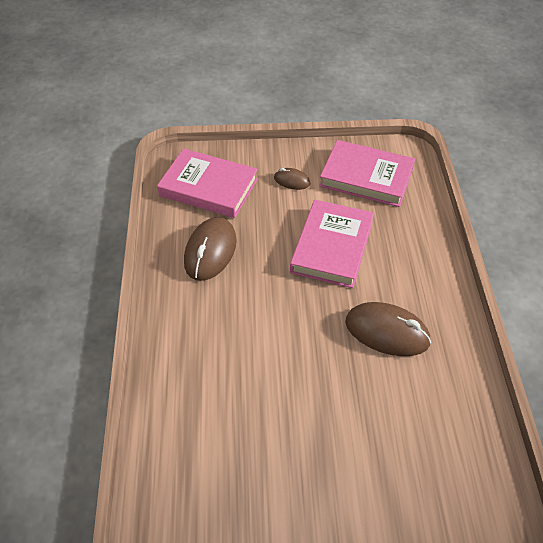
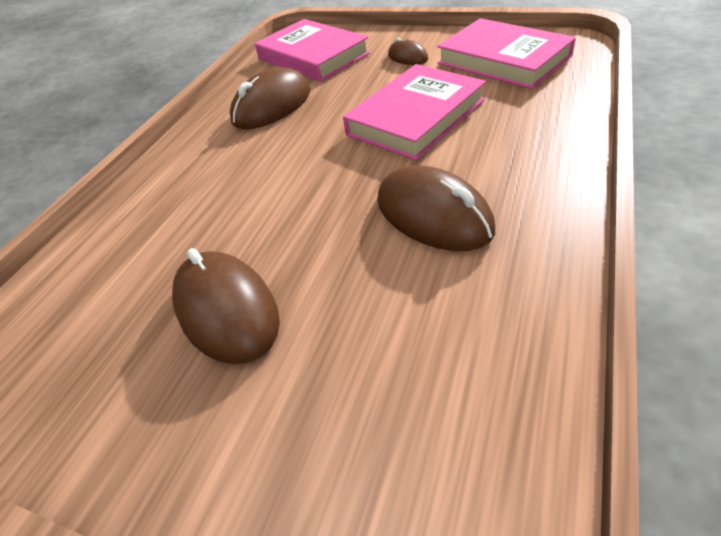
camera: 30 degrees right, 5 degrees down
none -> brown mouse [172,248,280,364]

